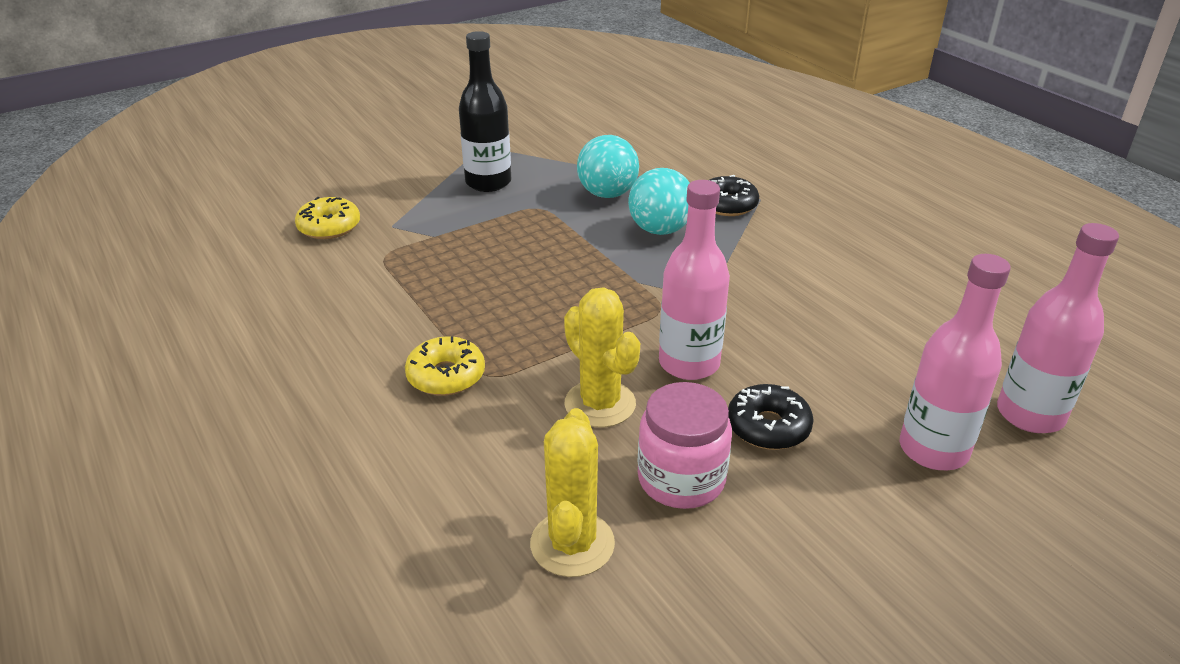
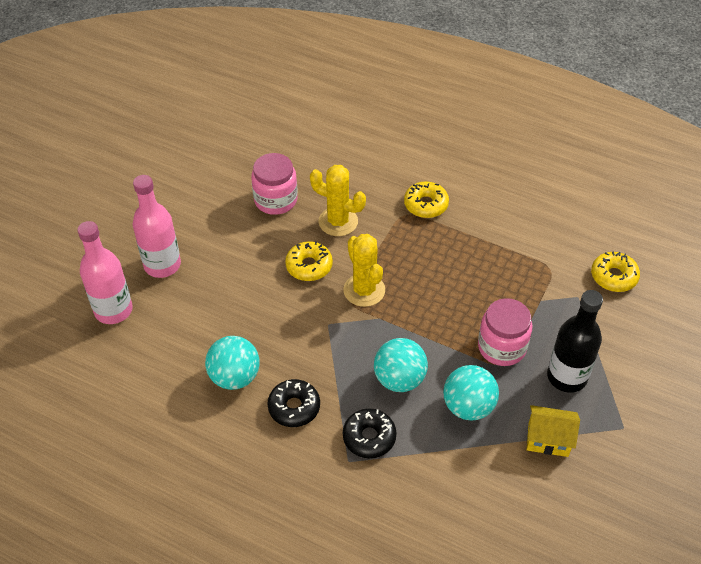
camera: 150 degrees right, 15 degrees up
yellow cactus [530,408,615,577] -> yellow cactus moved to [343,234,385,307]
pink bottle [659,180,730,380] -> yellow donut [285,241,333,281]
black donut [728,384,814,450] -> black donut moved to [267,379,320,427]
none -> turquoise ball [205,336,260,390]
none -> pink jar [478,298,532,366]
none -> yellow house [527,405,580,457]

